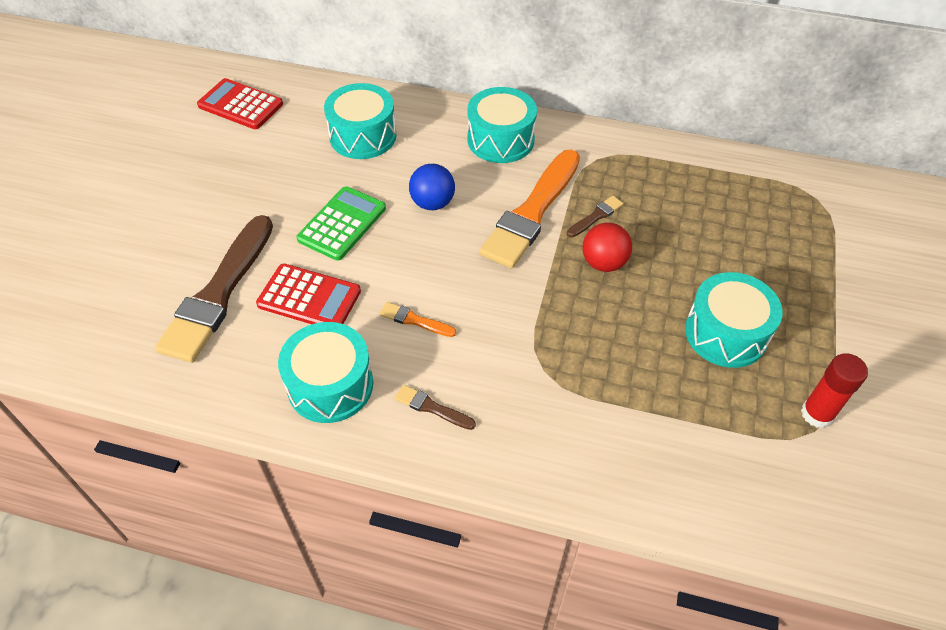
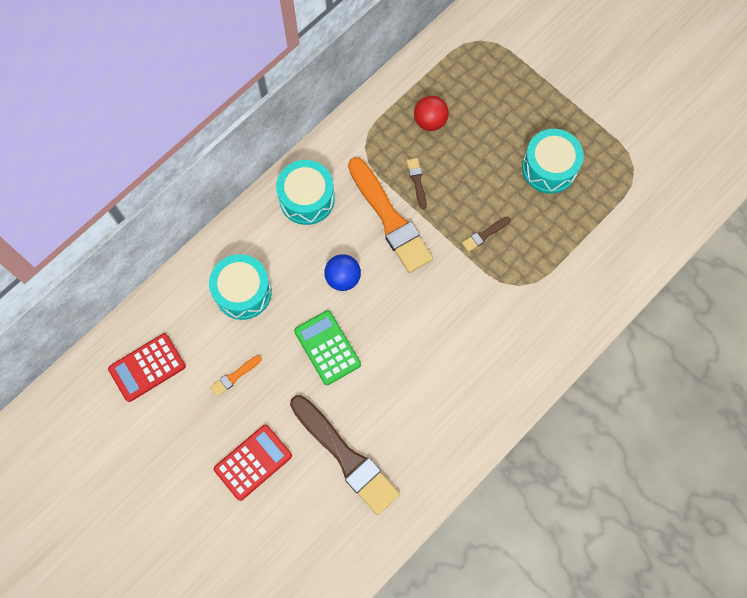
camera: 60 degrees left, 20 degrees up
red calculator [256,264,361,324] -> red calculator moved to [214,424,292,501]
turquoise drum [278,322,373,423] -> none
orange brush [380,302,456,337] -> orange brush moved to [210,355,262,397]
brown brush [395,385,476,430] -> brown brush moved to [462,217,511,252]
red ball [583,223,632,272] -> red ball moved to [414,96,449,131]
red glue stick [801,353,868,428] -> none

